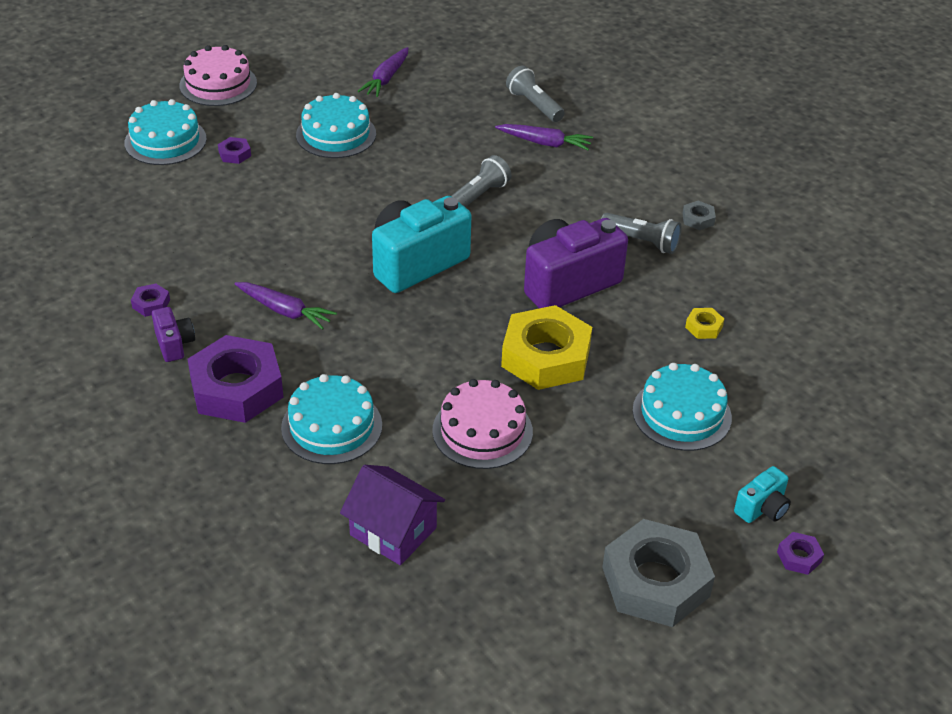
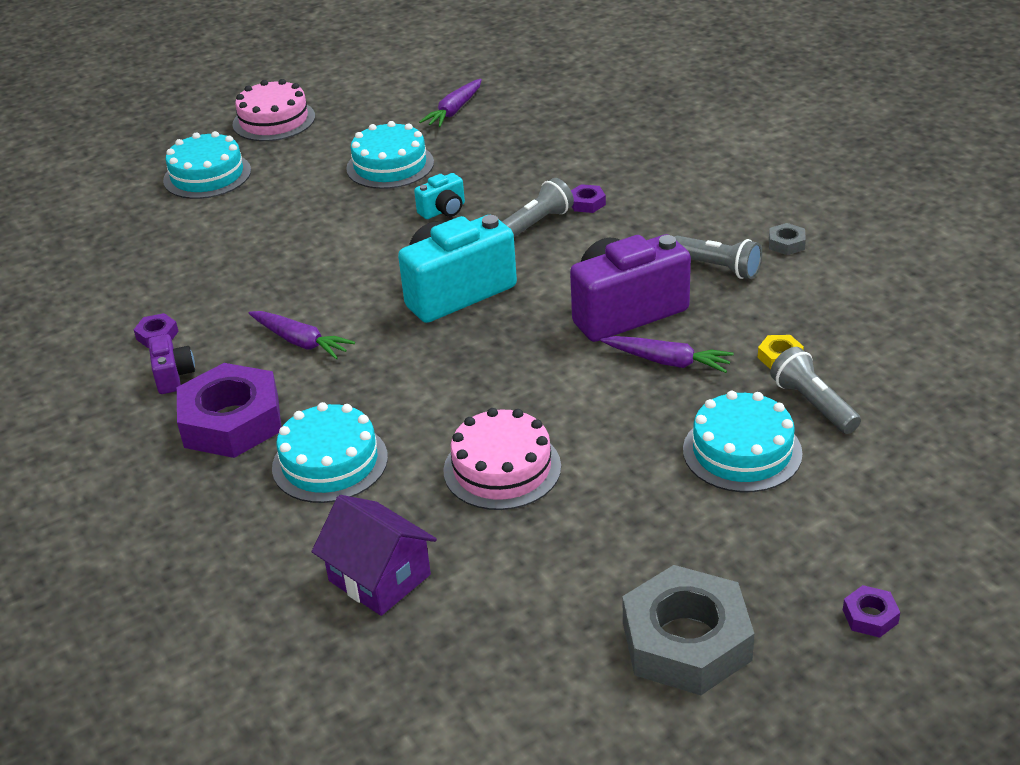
camera: 10 degrees right, 5 degrees down
purple nut [218,137,251,164] -> purple nut moved to [571,184,606,213]
purple carrot [495,124,593,150] -> purple carrot moved to [600,336,734,373]
yellow nut [501,305,592,390] -> none
grey flashlight [506,66,565,122] -> grey flashlight moved to [770,347,861,434]
turquoise camera [734,466,791,523] -> turquoise camera moved to [414,173,465,219]

